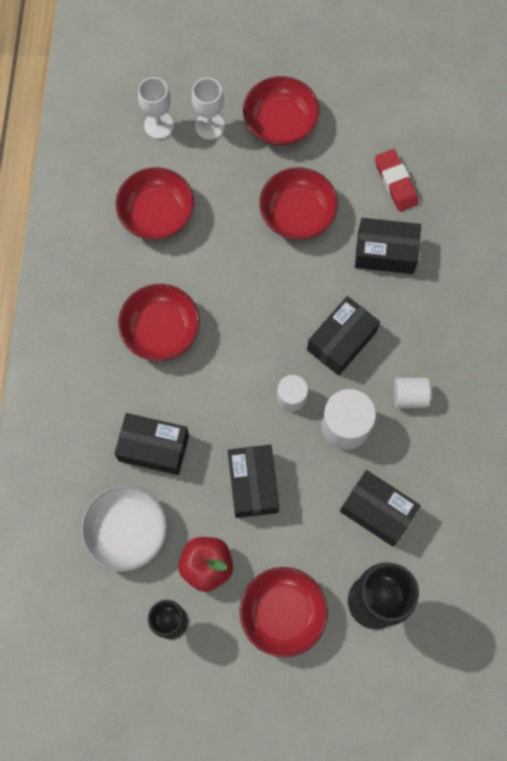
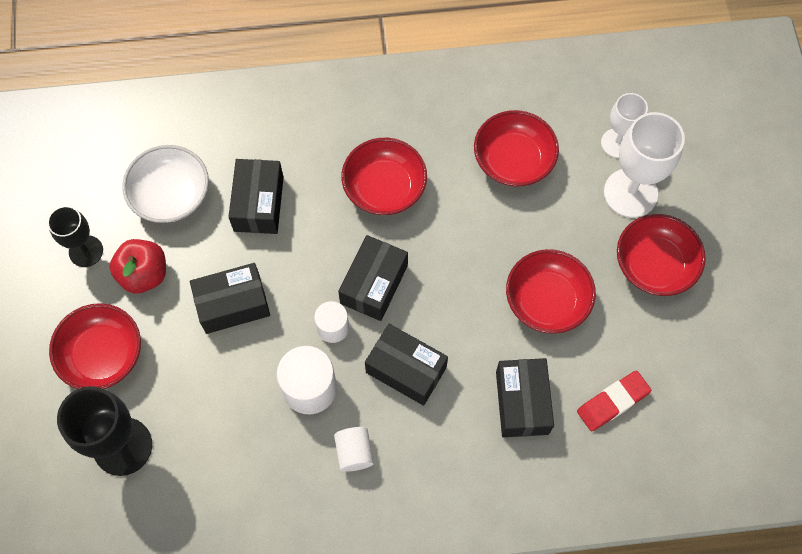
camera: 80 degrees right, 5 degrees down
white goblet [192,78,225,140] -> white goblet [604,112,685,218], size x1.61
black box [340,470,421,547] -> black box moved to [338,235,408,321]

